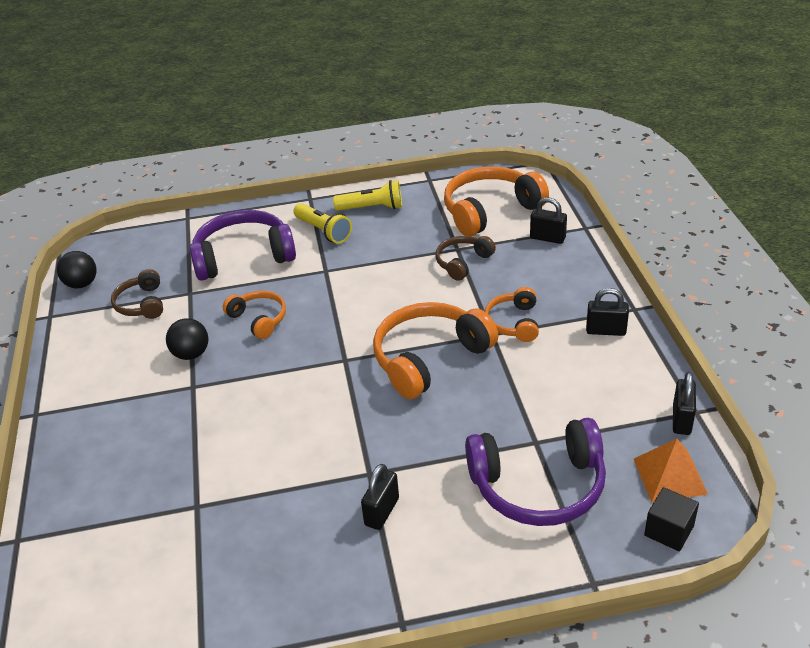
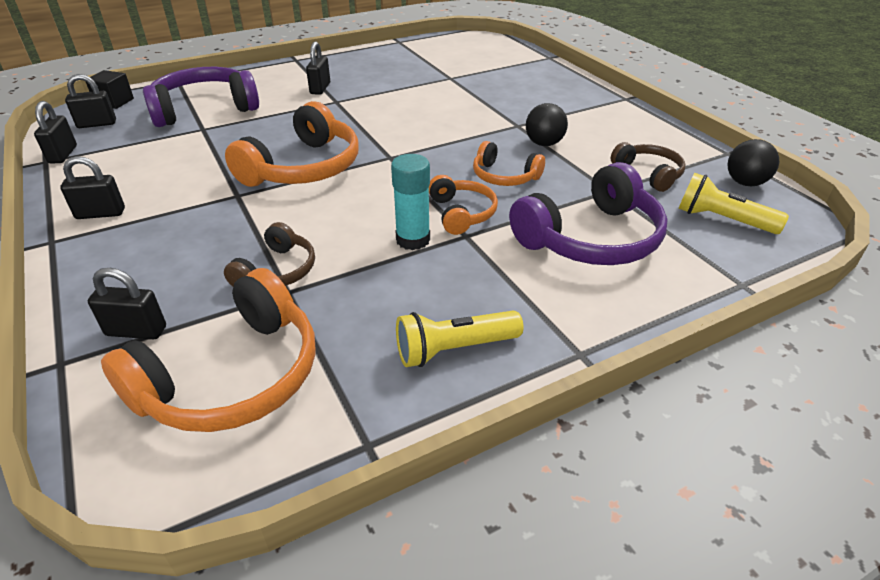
camera: 160 degrees right, 0 degrees up
yellow flashlight [293,203,352,244] -> yellow flashlight moved to [678,173,789,234]
orange headphones [485,287,539,342] -> orange headphones moved to [429,175,498,235]
orange pyramid [634,439,708,503] -> black padlock [65,74,116,128]
none -> turquoise glue stick [391,154,430,250]

